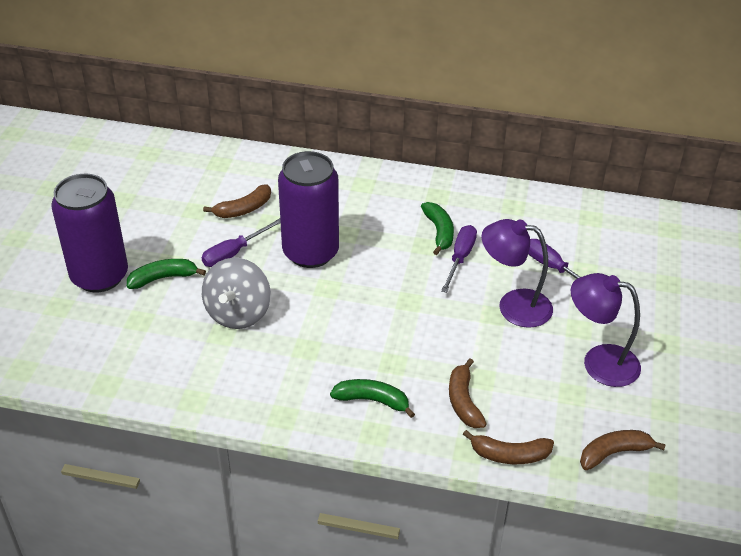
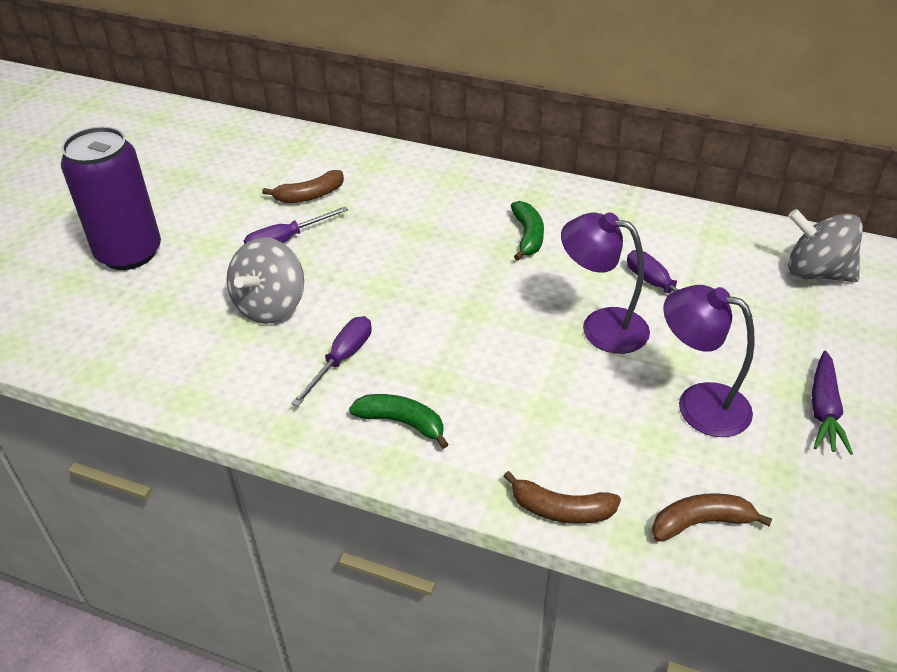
camera: 10 degrees right, 0 degrees up
green banana [127,259,206,289] -> none
purple can [278,151,339,268] -> none
purple screwdriver [441,225,477,293] -> purple screwdriver moved to [291,316,372,407]
brown banana [449,359,487,428] -> none
none -> grey spinning top [788,209,863,282]
none -> purple carrot [811,350,853,455]

